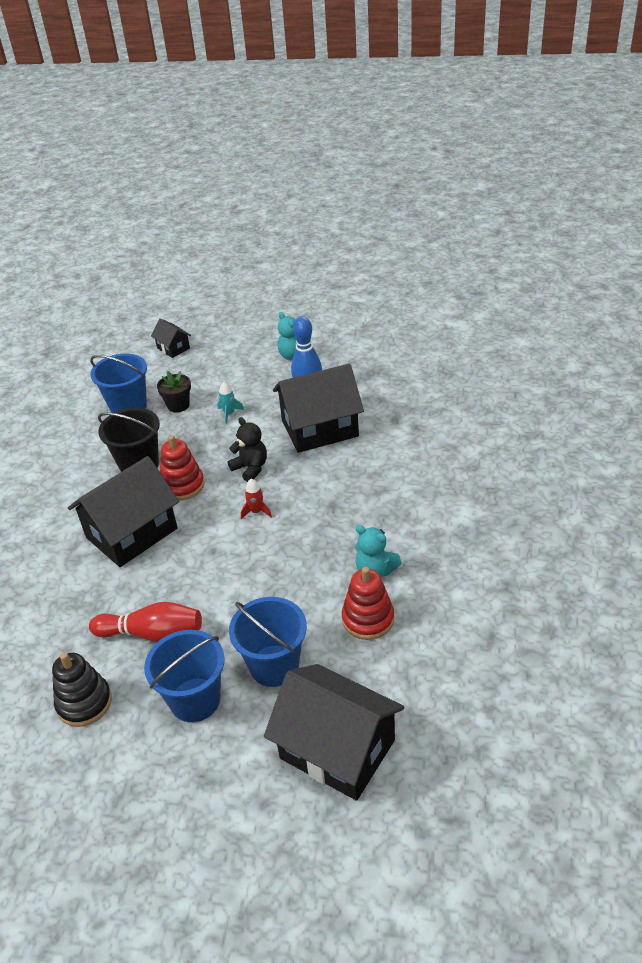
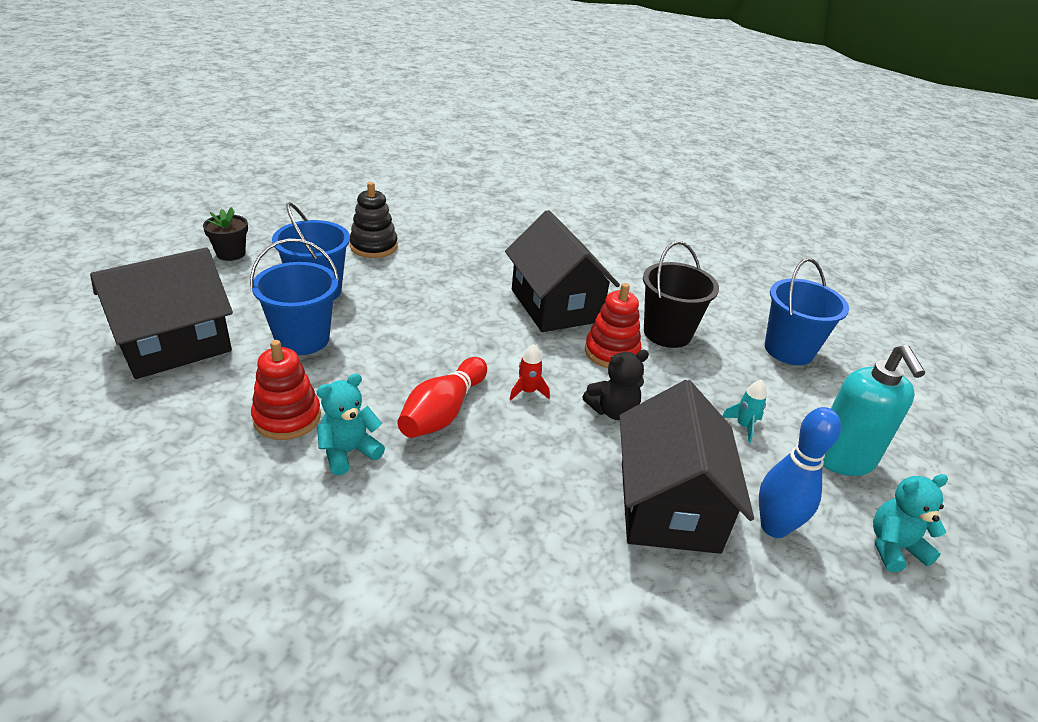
camera: 105 degrees right, 5 degrees down
red bowling pin [89,602,202,642] -> red bowling pin moved to [397,357,487,438]
black house [151,318,191,358] -> none
black flower pot [157,371,191,413] -> black flower pot moved to [203,207,248,261]
none -> turquoise soap dispenser [823,345,925,476]

